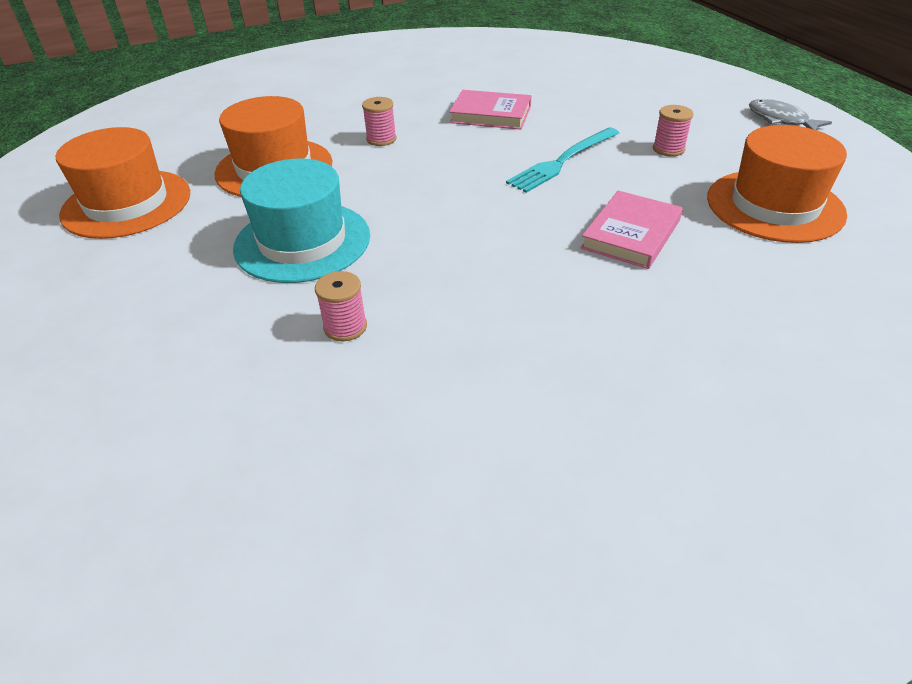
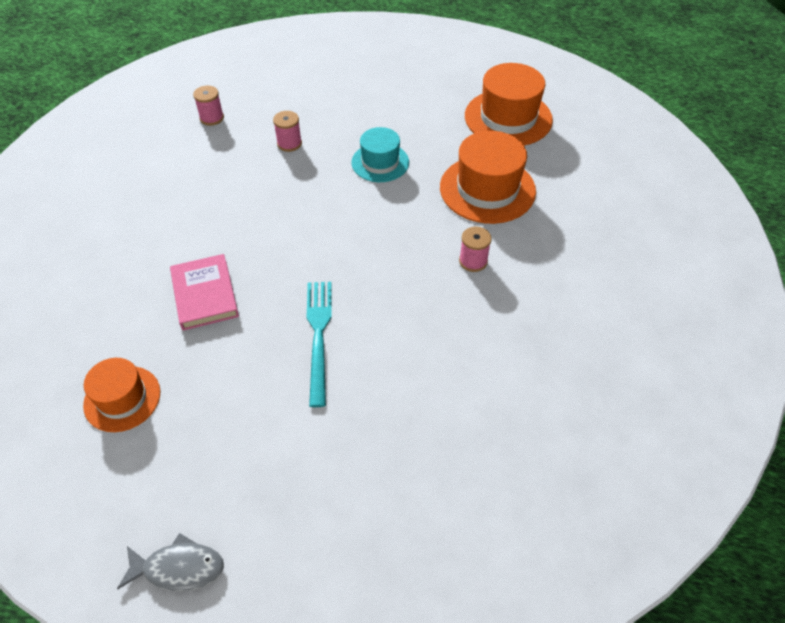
camera: 130 degrees right, 10 degrees up
turquoise hat [233,159,370,283] -> turquoise hat [352,127,409,182], size x0.62
pink book [449,90,531,130] -> none
pink spool [653,105,693,157] -> pink spool moved to [193,86,224,126]
orange hat [707,125,847,243] -> orange hat [83,358,160,432], size x0.62

